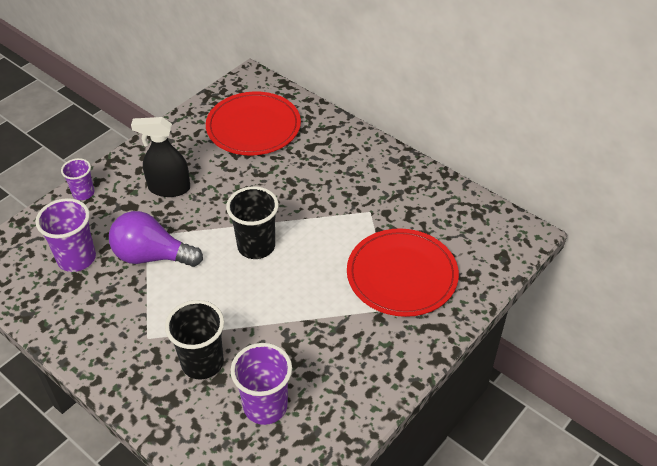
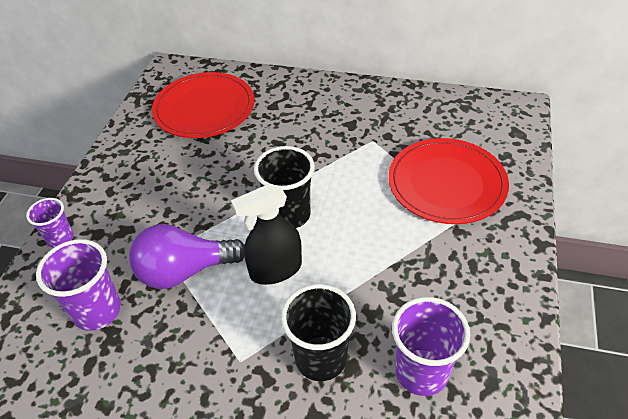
camera: 25 degrees left, 0 degrees up
black spray bottle [131,117,190,197] -> black spray bottle moved to [231,184,302,285]

